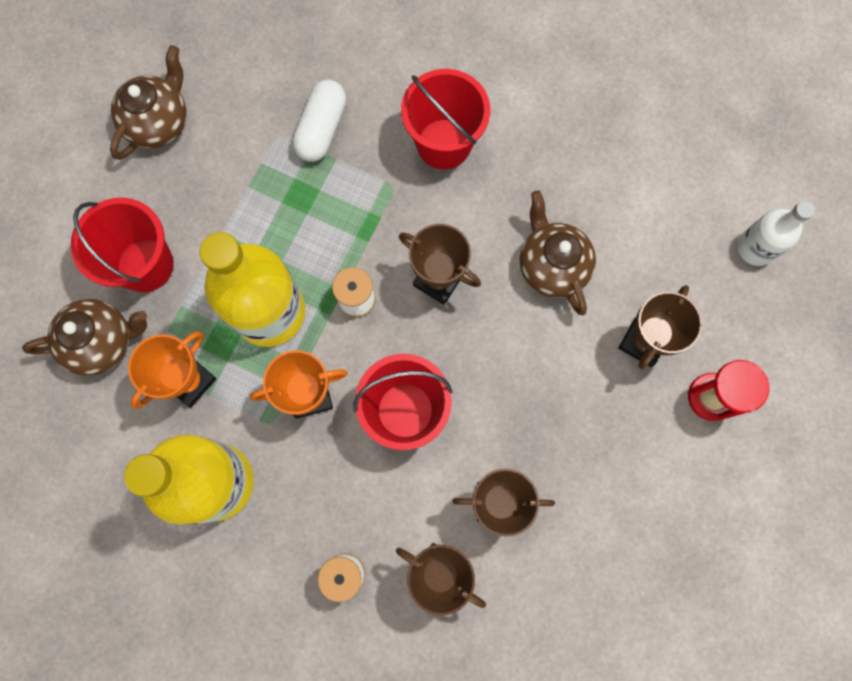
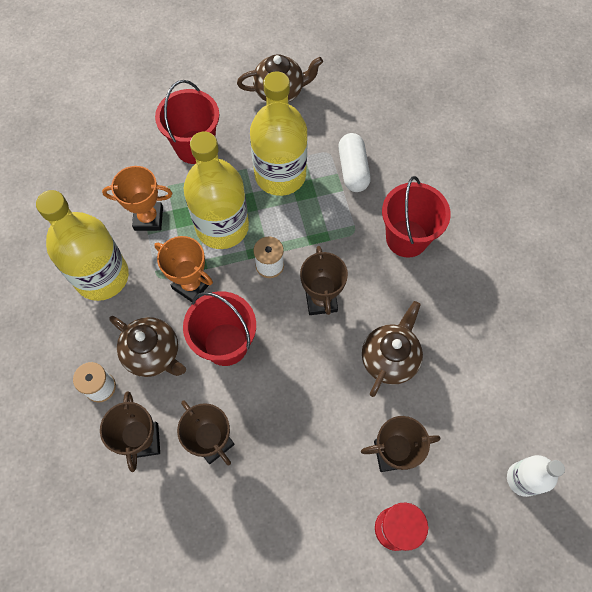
camera: 50 degrees right, 10 degrees down
brown teapot [22,299,147,376] -> brown teapot moved to [109,316,186,377]
white capsule [293,80,346,162] -> white capsule turned 75 degrees counterclockwise [338,133,371,192]
none -> yellow bottle [250,71,308,196]

